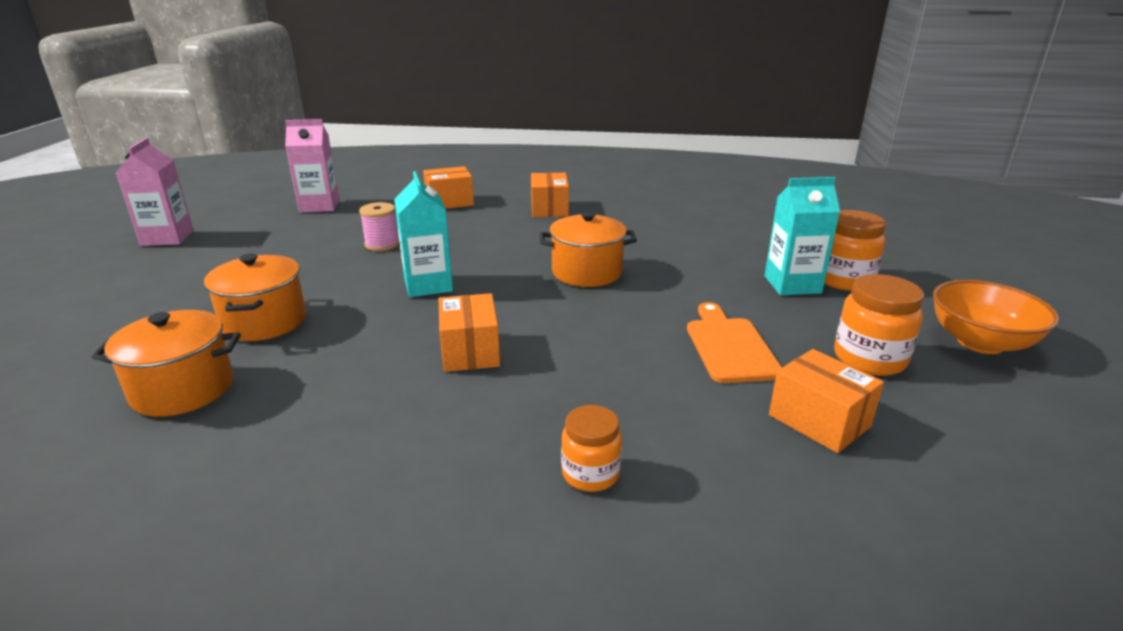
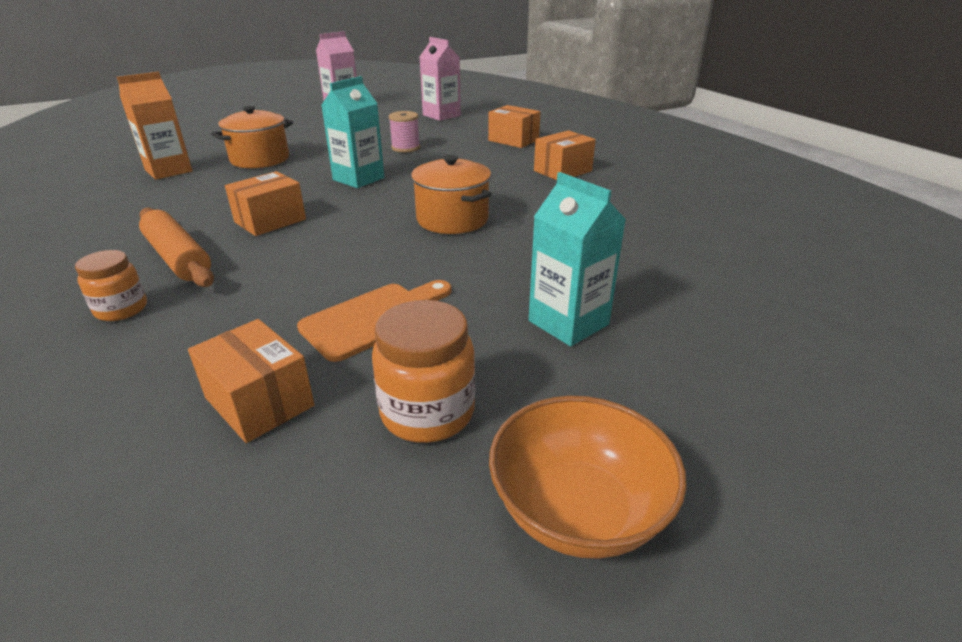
camera: 55 degrees right, 5 degrees up
orange pot [92,310,241,417] -> orange carton [117,72,192,180]
orange box [769,349,884,453] -> orange box turned 60 degrees counterclockwise [188,319,315,443]
orange jar [824,210,886,291] -> none
none -> orange rolling pin [139,208,214,287]

